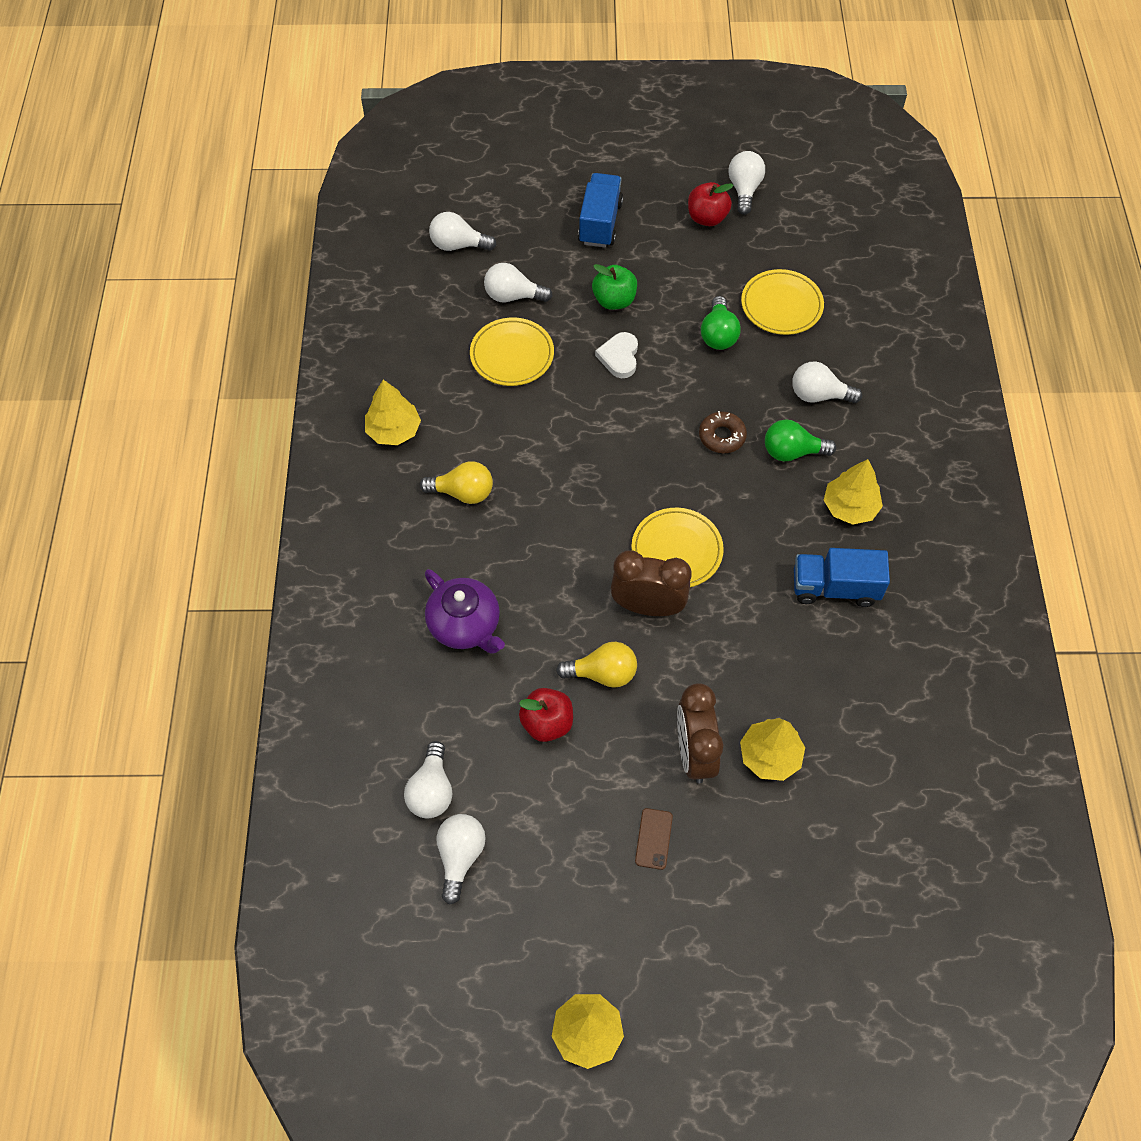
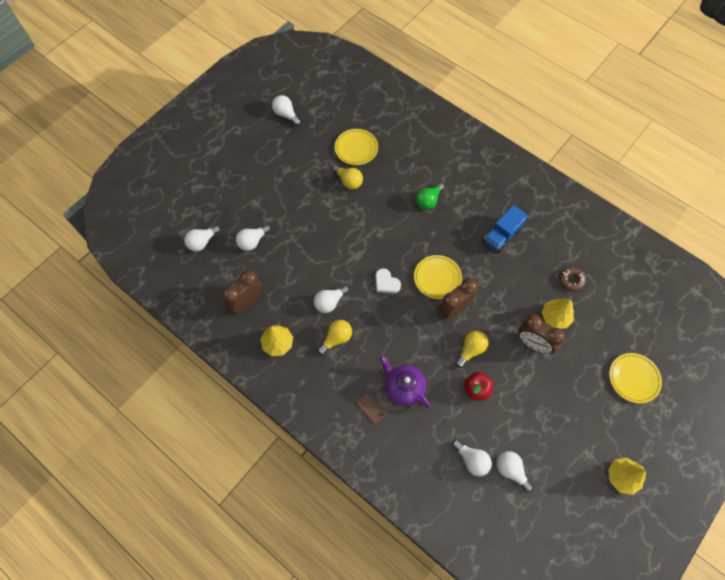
camera: 50 degrees left, 5 degrees up
purple teapot [425,569,505,653] -> purple teapot turned 135 degrees counterclockwise [379,356,431,408]
yellow plate [470,318,554,386] -> yellow plate moved to [609,353,662,403]
blue truck [578,173,623,248] -> none
green apple [592,264,637,310] -> none
white heart [595,332,638,378] -> white heart moved to [376,268,401,293]
brown phone [635,808,673,870] -> brown phone moved to [356,393,386,424]
red apple [688,182,734,226] -> none
brown donut [699,411,747,453] -> brown donut moved to [559,267,586,292]
green light bulb [701,296,740,350] -> yellow light bulb [332,165,363,189]
white light bulb [792,362,862,403] -> white light bulb moved to [314,285,349,313]
yellow tree [824,459,883,525] -> none
none -> brown clock [222,270,263,314]

